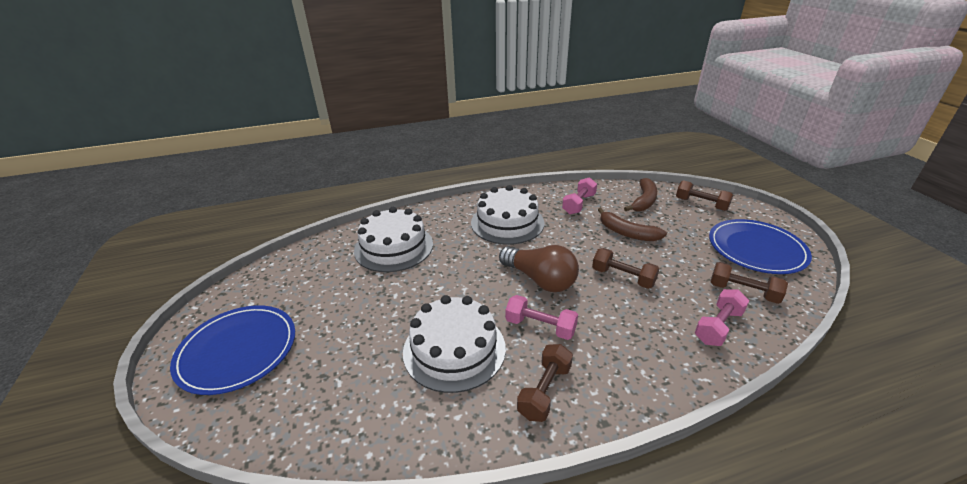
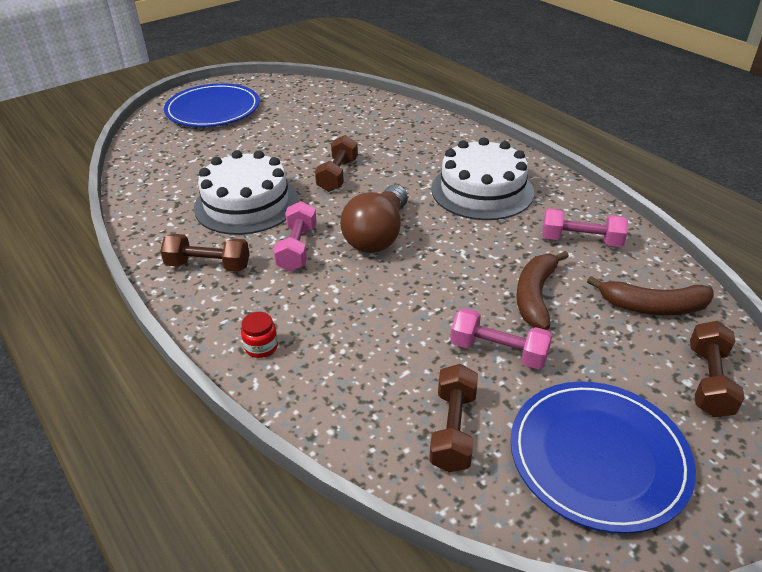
camera: 70 degrees right, 5 degrees up
white cake [354,207,433,272] -> none
brown dumbbell [592,248,660,289] -> brown dumbbell moved to [315,135,358,192]
pink dumbbell [695,289,749,346] -> pink dumbbell moved to [450,308,552,369]
none -> red jar [241,312,278,358]

